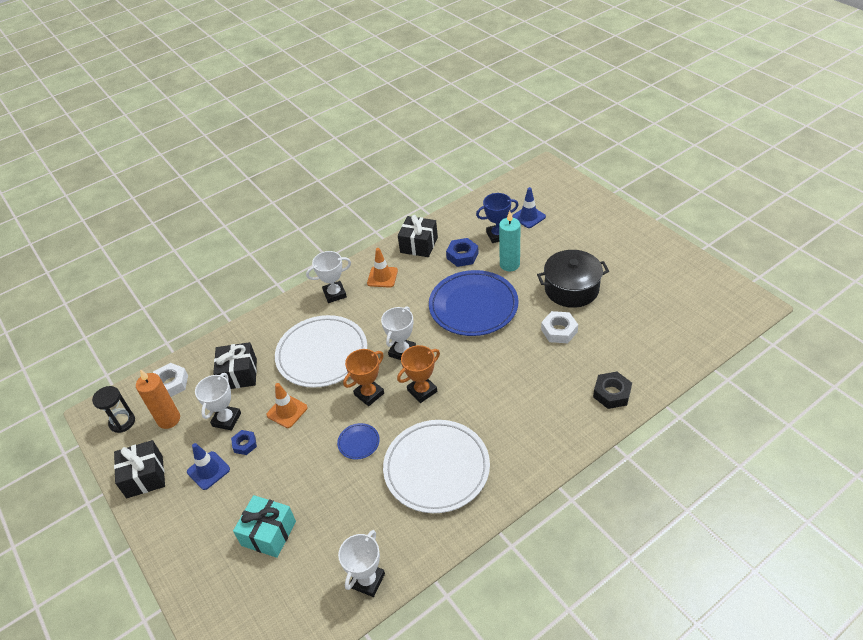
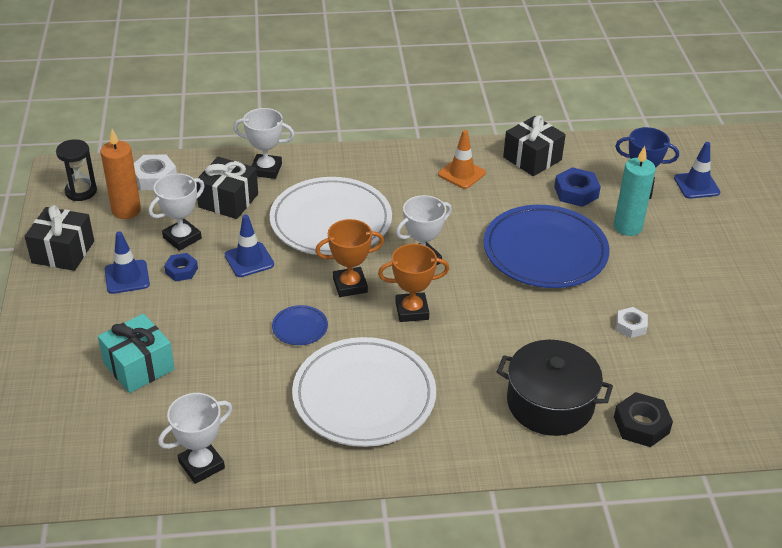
camera: 25 degrees right, 5 degrees down
orange traffic cone [266,383,308,428] -> blue traffic cone [225,215,274,277]
white trophy [306,251,351,303] -> white trophy moved to [233,108,294,179]
black pot [537,250,609,308] -> black pot moved to [497,340,613,436]
white nut [541,311,578,343] -> white nut [616,307,648,338], size x0.65

